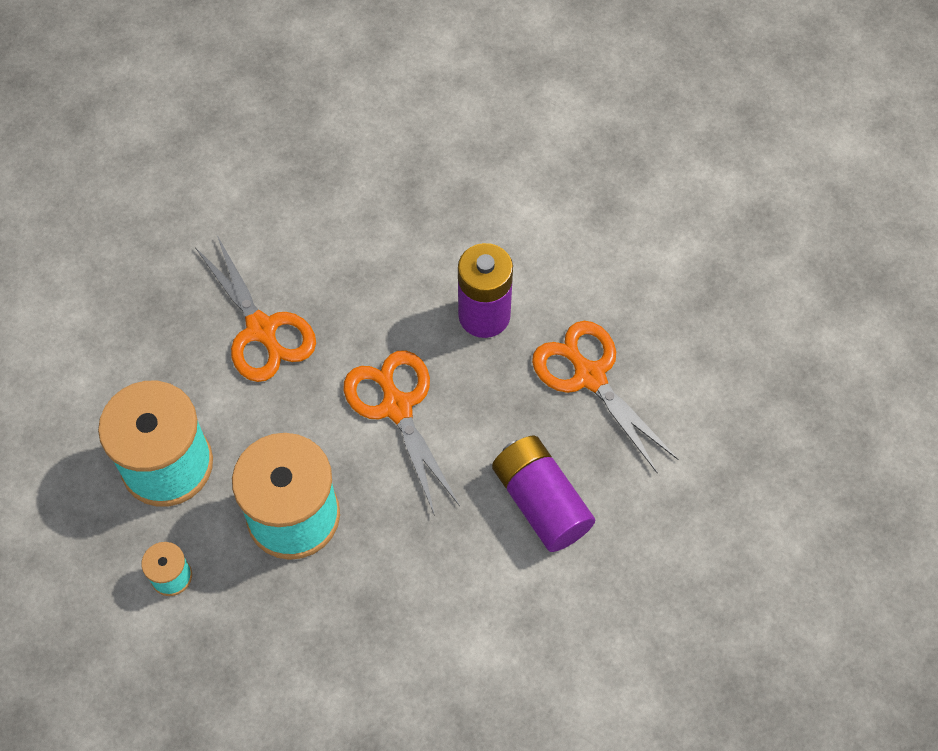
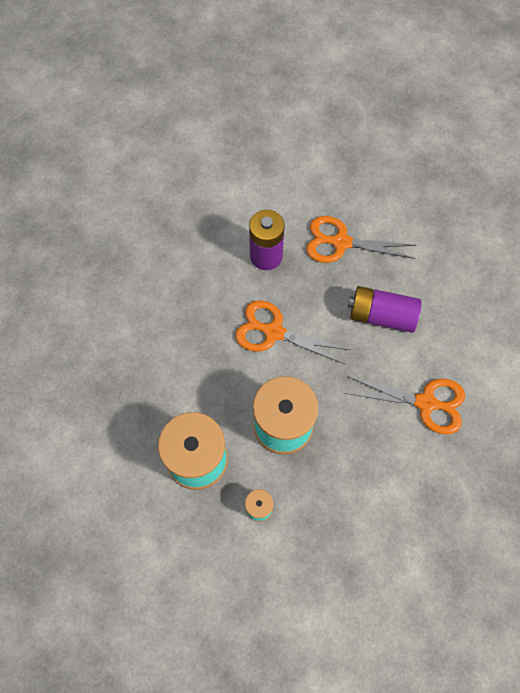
camera: 45 degrees left, 5 degrees up
orange scissors [195,235,316,382] -> orange scissors moved to [345,377,465,435]

